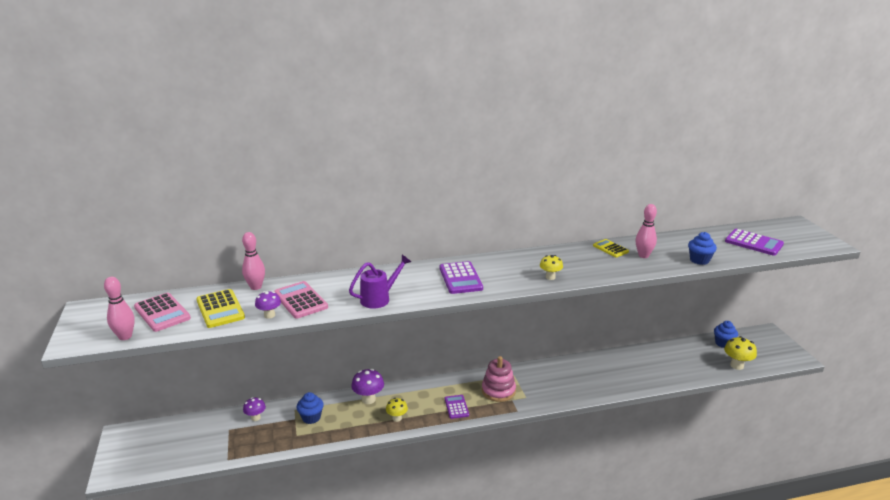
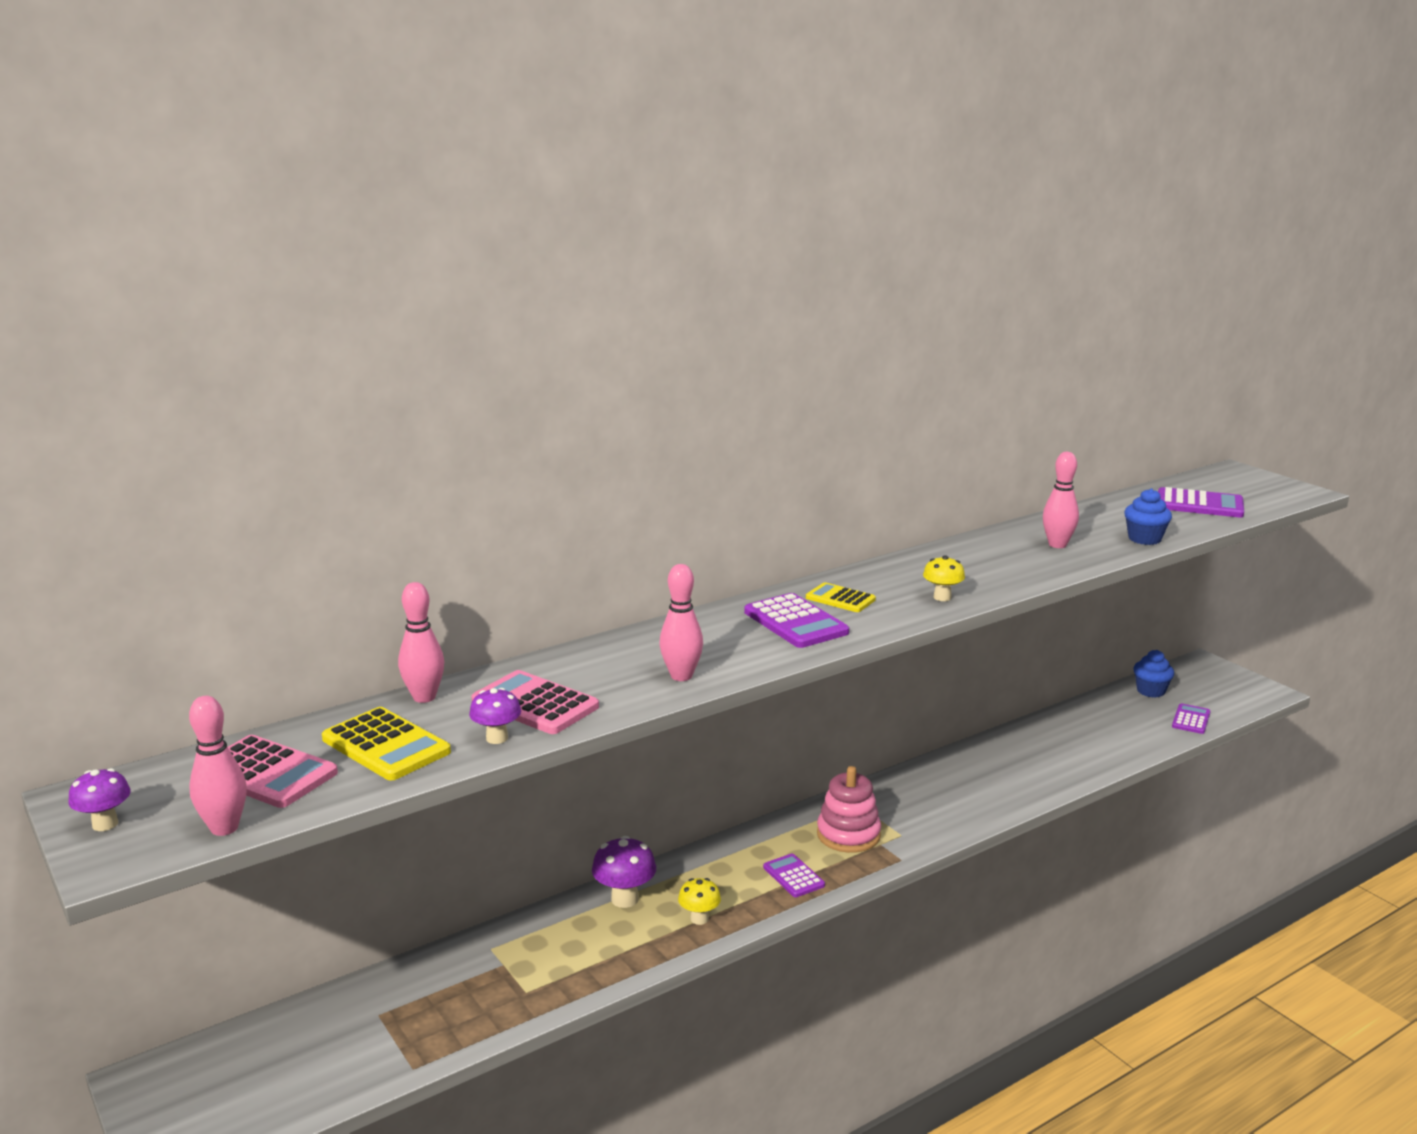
camera: 20 degrees left, 5 degrees down
purple mushroom [243,397,266,421] -> purple mushroom moved to [68,768,131,831]
blue cupcake [297,392,324,424] -> none
purple watering can [349,255,411,309] -> pink bowling pin [659,564,703,681]
yellow calculator [593,239,629,258] -> yellow calculator moved to [806,582,876,612]
yellow mushroom [724,336,757,370] -> purple calculator [1172,703,1211,734]

